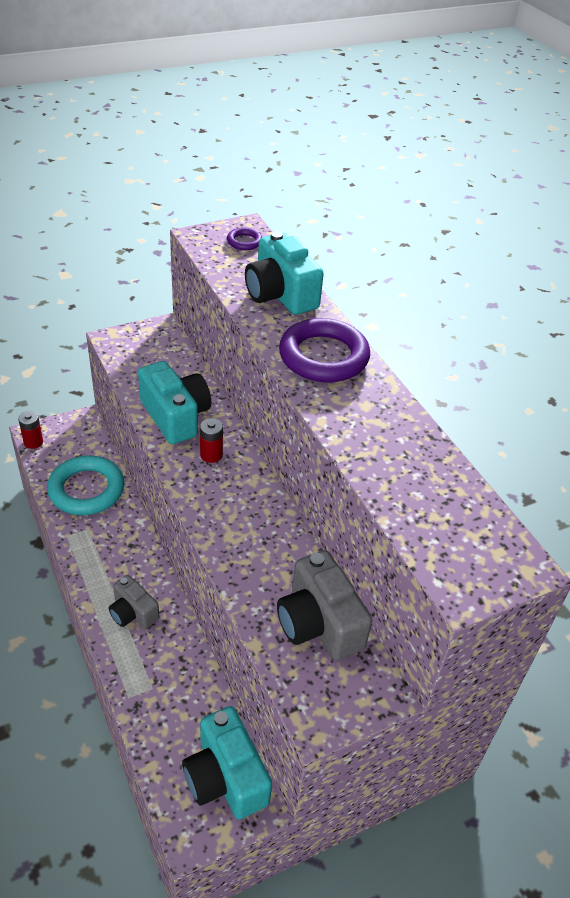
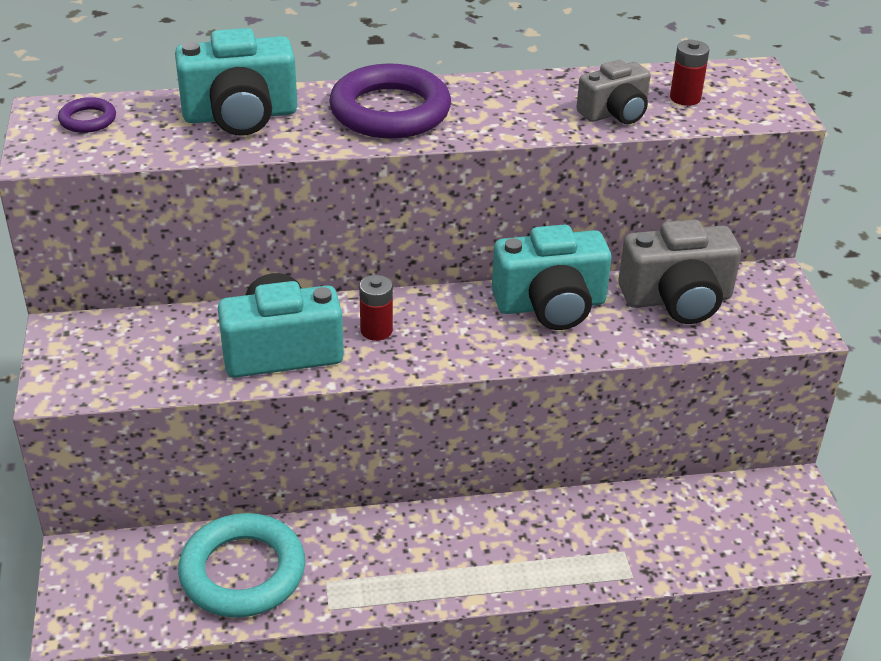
camera: 70 degrees left, 5 degrees down
red battery [18,411,43,449] -> red battery moved to [670,40,710,106]
grey camera [109,575,159,629] -> grey camera moved to [576,60,651,124]
turquoise camera [182,706,272,819] -> turquoise camera moved to [492,225,612,330]

